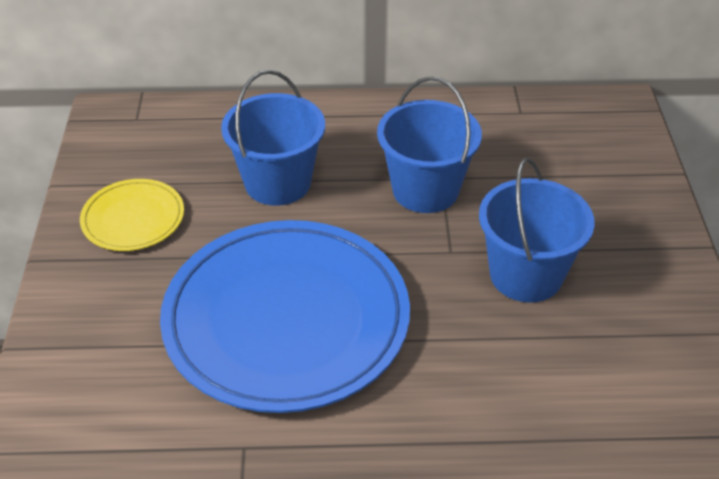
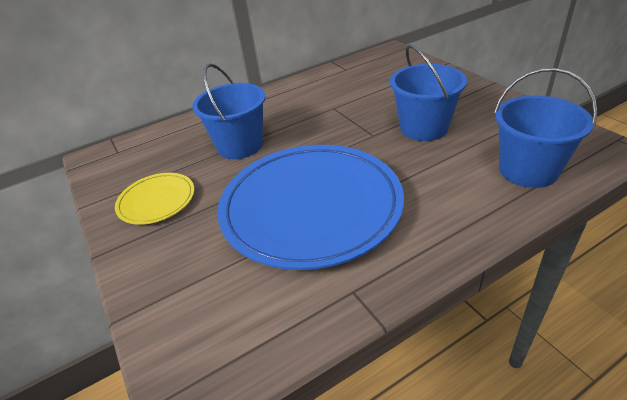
camera: 25 degrees left, 5 degrees down
blue bucket [377,76,482,213] -> blue bucket moved to [494,68,597,188]

